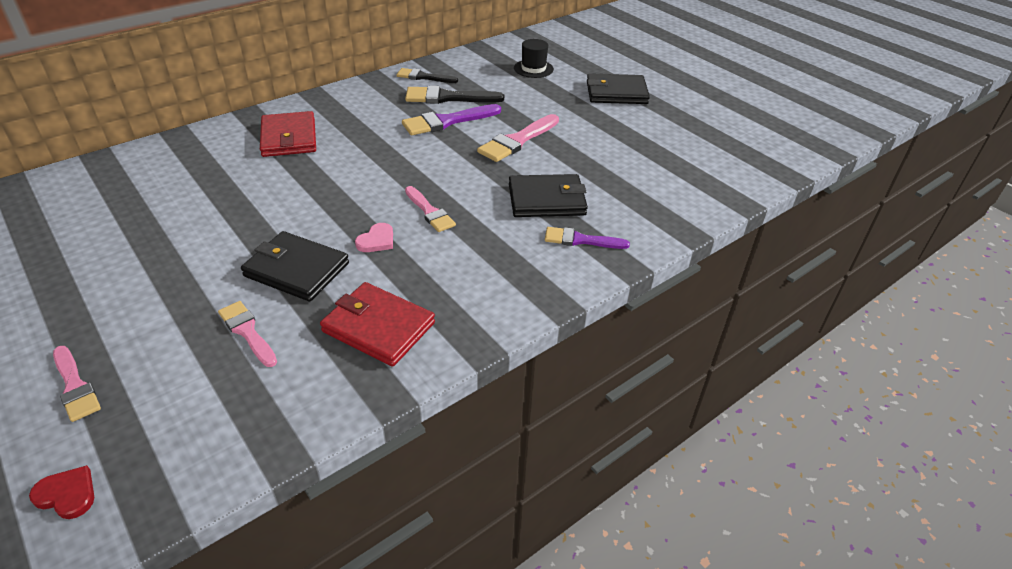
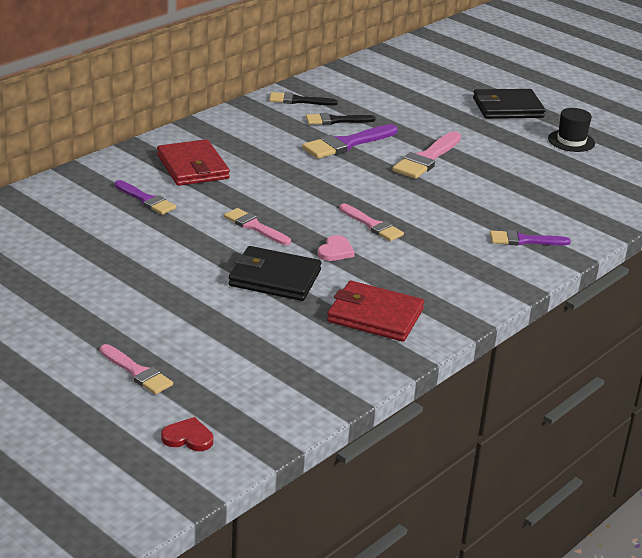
camera: 10 degrees left, 10 degrees down
pink brush [218,301,277,367] -> pink brush moved to [224,208,291,245]
black brush [405,86,504,104] -> black brush [306,113,375,125], size x0.66
black wallet [509,174,588,217] -> none
black hat [514,39,554,78] -> black hat moved to [548,108,595,152]
none -> purple brush [115,180,176,215]

